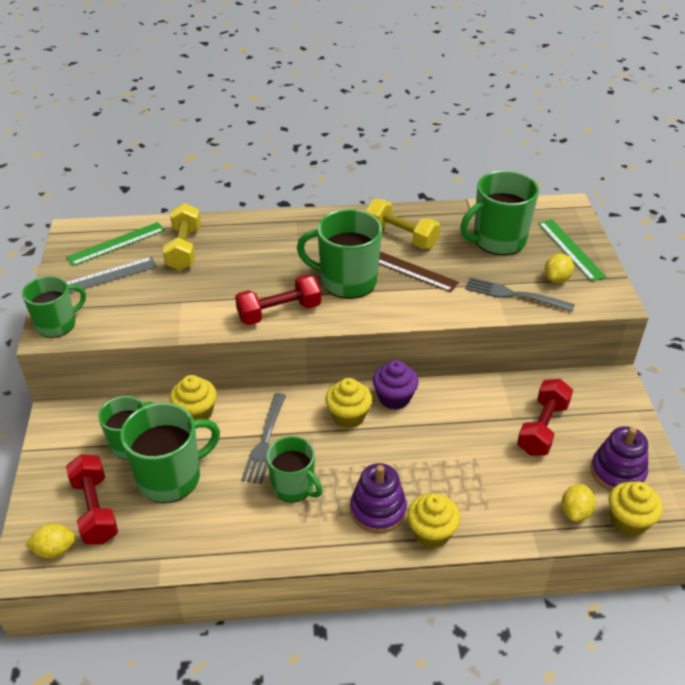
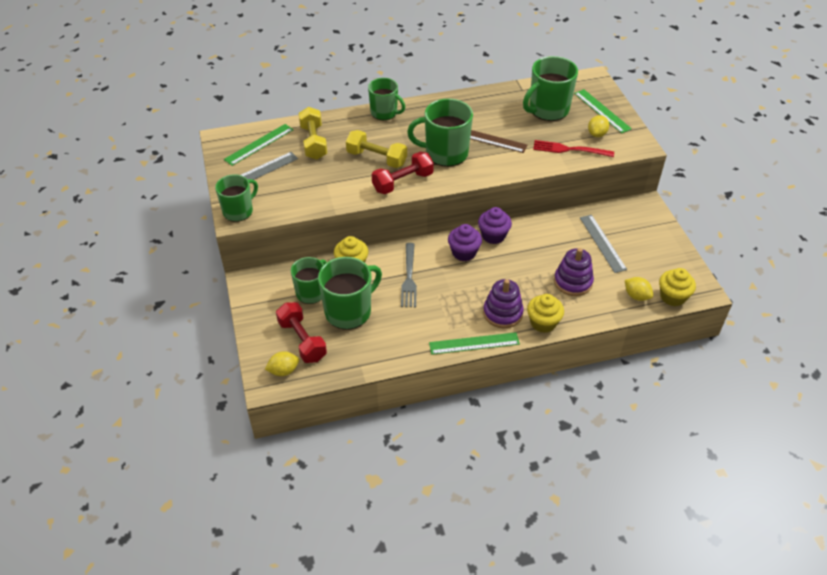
camera: 10 degrees left, 5 degrees up
green mug [267,436,322,502] -> green mug moved to [368,78,405,120]
yellow cupcake [325,378,372,428] -> purple cupcake [448,224,482,261]
yellow dumbbell [366,199,440,249] -> yellow dumbbell moved to [346,130,407,168]
grey fork [465,277,575,312] -> red fork [533,140,614,157]
red dumbbell [517,379,573,455] -> grey ruler [580,215,627,273]
yellow lemon [561,484,596,522] -> yellow lemon turned 60 degrees counterclockwise [625,277,653,301]
purple stacking toy [591,426,648,491] -> purple stacking toy moved to [554,248,594,296]
none -> green ruler [429,332,520,355]

